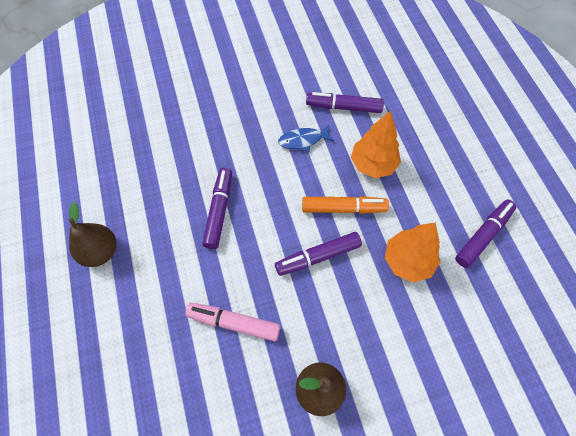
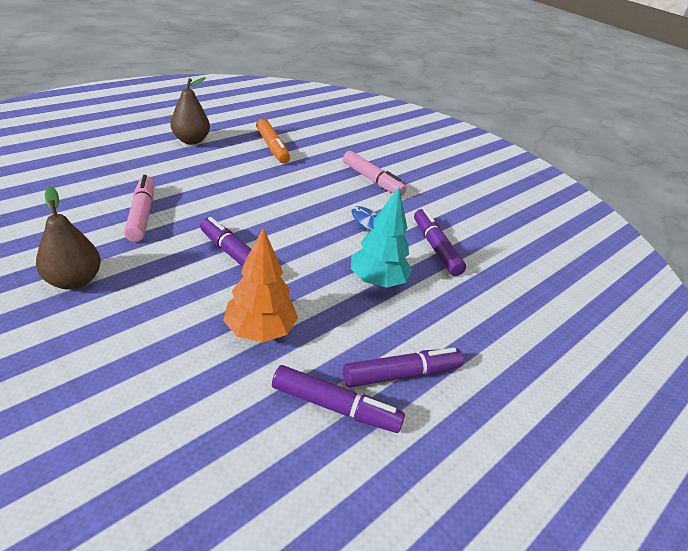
camera: 60 degrees right, 25 degrees down
purple marker [202,168,232,249] -> purple marker moved to [343,347,464,388]
orange marker [302,196,389,214] -> orange marker moved to [256,118,290,163]
orange tree [351,111,401,178] -> turquoise tree [351,187,412,288]
none -> pink marker [343,151,407,196]

